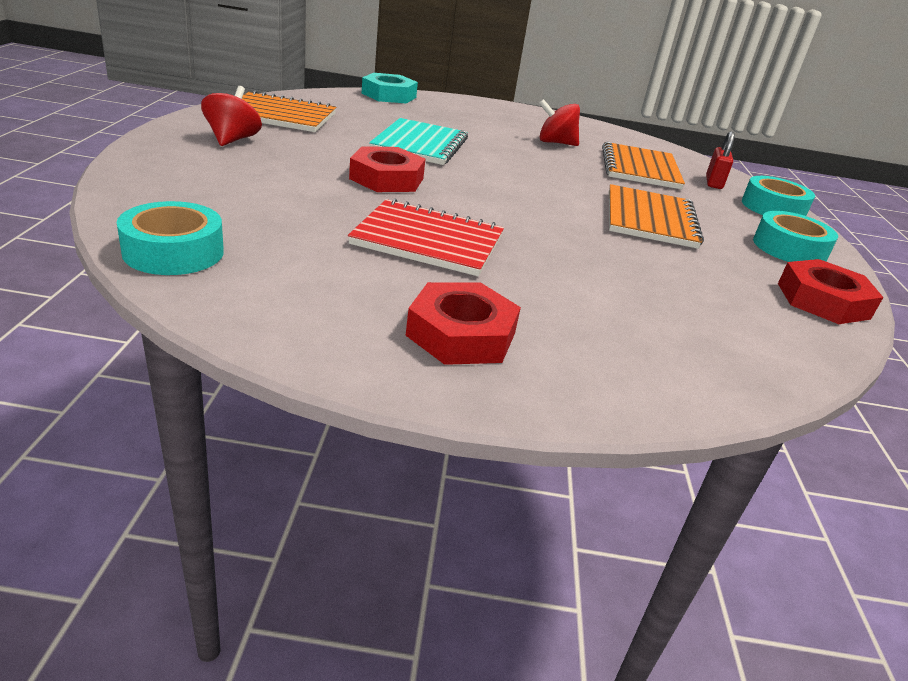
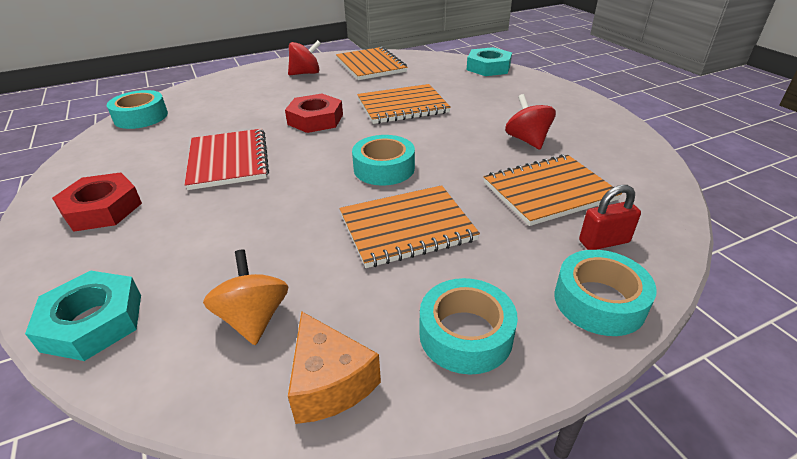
camera: 65 degrees right, 5 degrees up
turquoise notebook [369,118,468,165] -> orange notebook [357,84,451,124]
red nut [778,259,883,324] -> orange cheese [288,311,381,424]
none -> turquoise nut [25,271,141,361]
none -> orange spinning top [203,250,288,345]
none -> turquoise tape [352,135,415,186]

